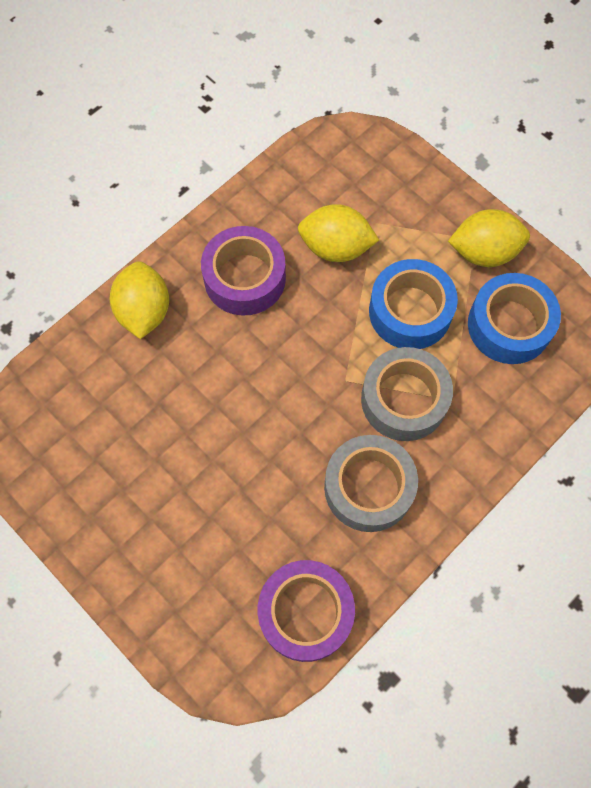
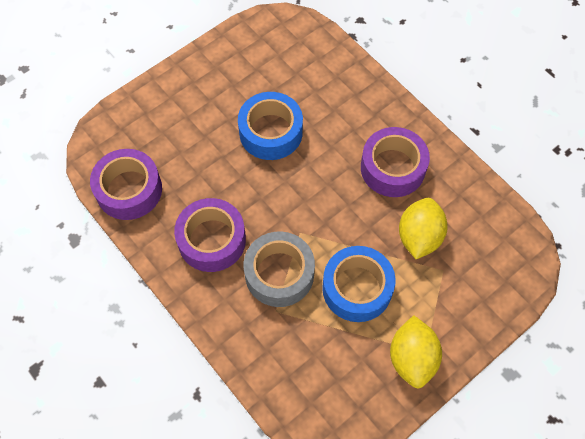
camera: 95 degrees right, 5 degrees down
yellow lemon [110,261,169,339] -> none
grey tape [324,435,418,532] -> purple tape [174,198,246,272]
blue tape [468,273,561,364] -> blue tape moved to [238,92,303,160]

